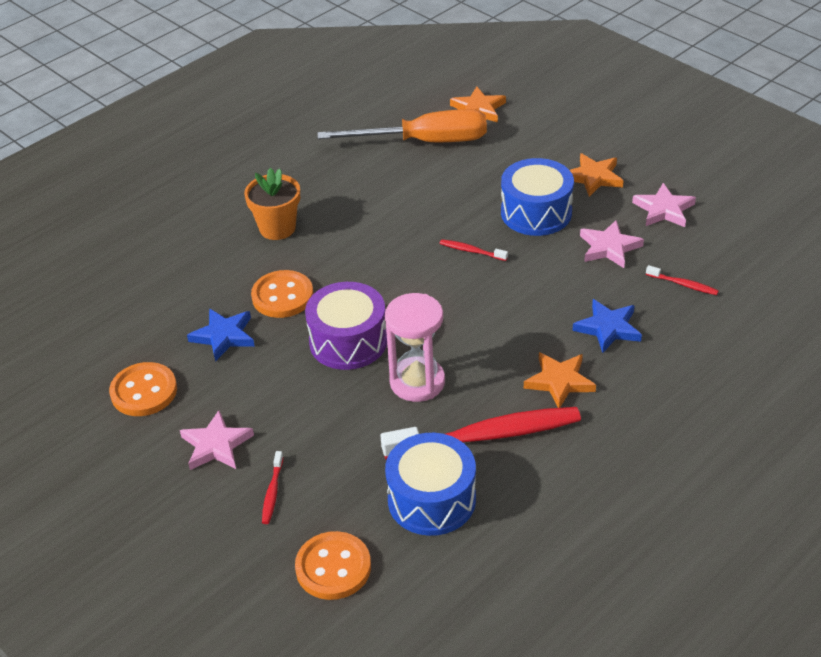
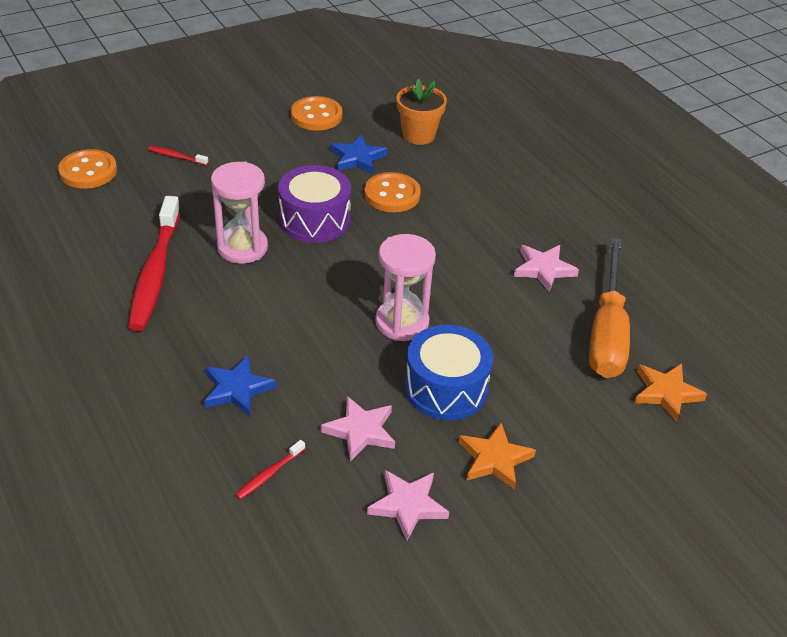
camera: 100 degrees right, 0 degrees up
pink star [180,410,254,470] -> pink star moved to [514,245,579,292]
orange flower pot [244,168,300,240] -> orange flower pot moved to [396,79,447,145]
blue drum [385,433,476,536] -> none
red toothbrush [440,239,508,261] -> pink hourglass [375,234,436,341]
orange star [524,352,596,408] -> none

